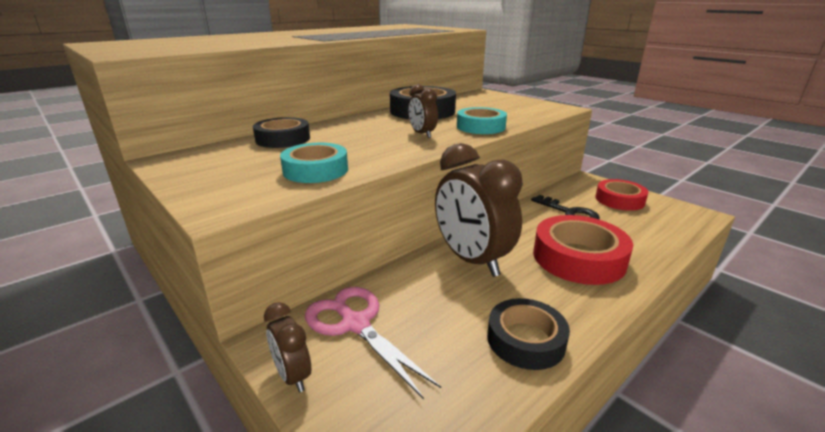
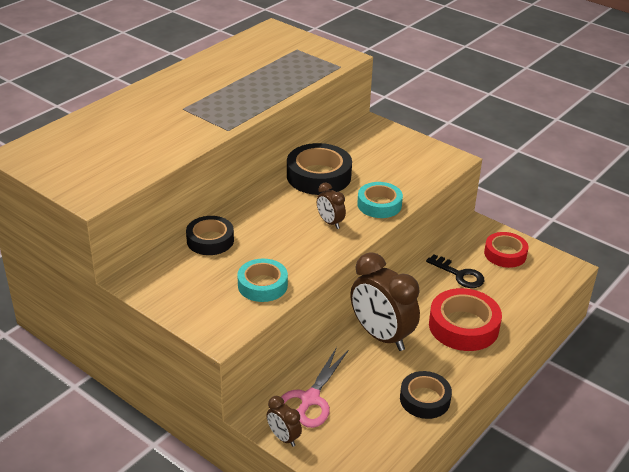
camera: 10 degrees left, 10 degrees up
pink scissors [305,287,441,399] -> pink scissors turned 105 degrees counterclockwise [281,347,348,428]

